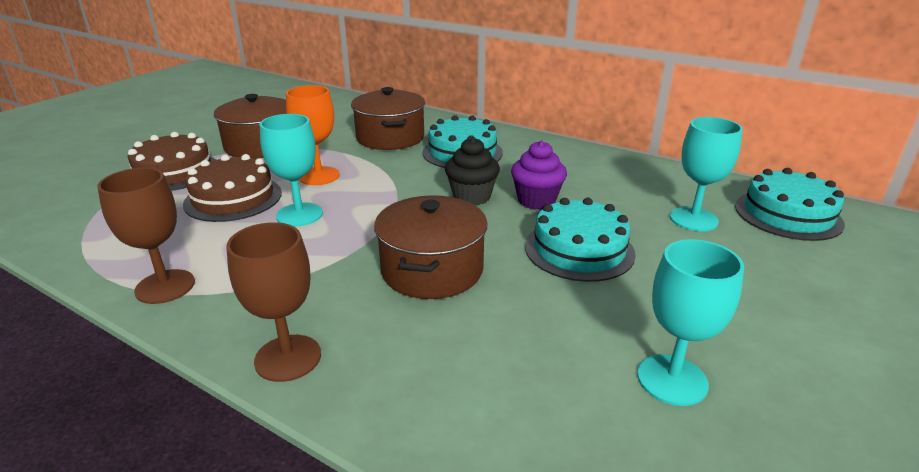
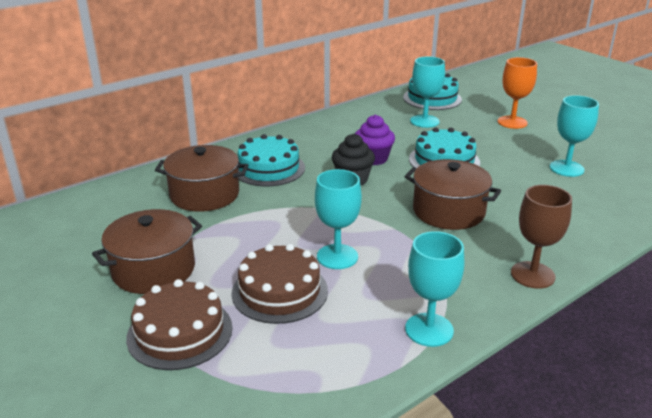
camera: 70 degrees left, 0 degrees up
brown goblet [97,168,195,304] -> turquoise goblet [405,231,464,347]
orange goblet [286,85,340,185] -> orange goblet moved to [498,57,537,129]

